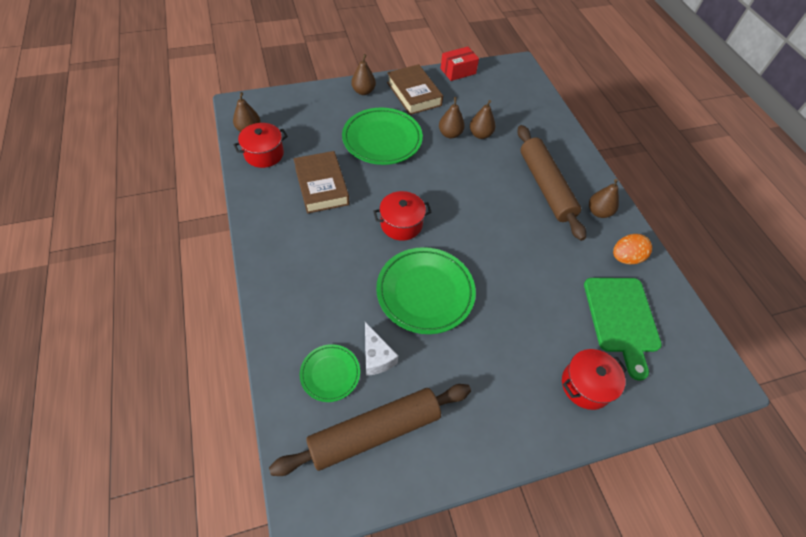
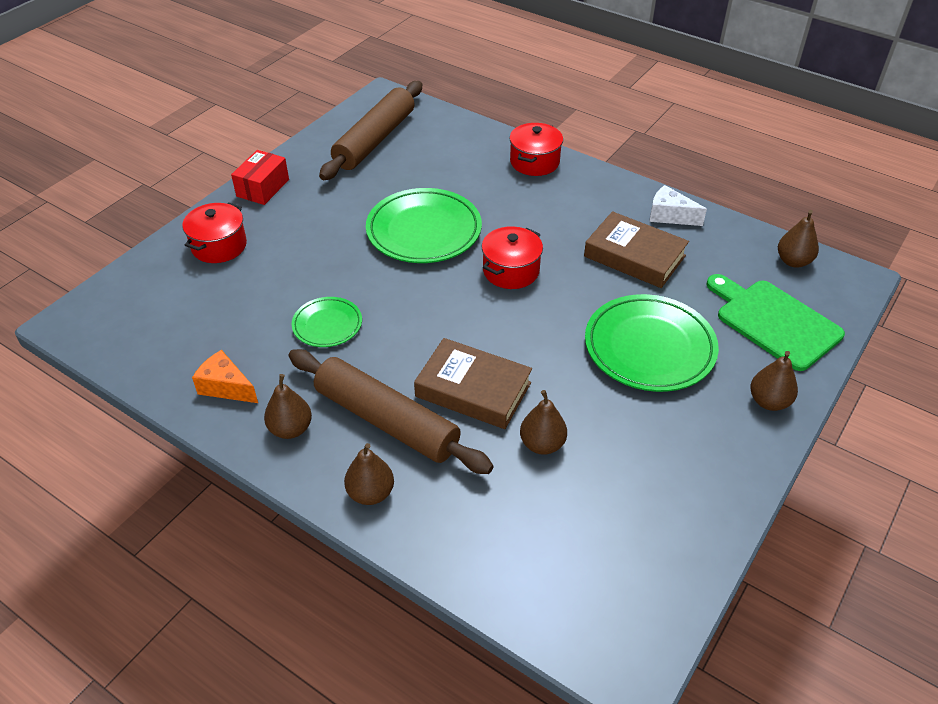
camera: 145 degrees right, 10 degrees down
red pot [233,123,288,168] -> red pot moved to [509,123,563,176]
green plate [300,344,360,402] -> green plate moved to [292,297,362,347]
white cheese [365,322,398,376] -> white cheese moved to [650,185,707,226]
brown book [387,64,443,115] -> brown book moved to [414,338,532,429]
brown pear [439,97,465,138] -> brown pear moved to [344,443,394,505]
red box [440,47,479,81] -> red box moved to [231,150,289,205]
green cutting board [584,278,662,381] -> green cutting board moved to [706,274,845,371]
orange egg [613,234,652,264] -> orange cheese [192,350,258,403]

